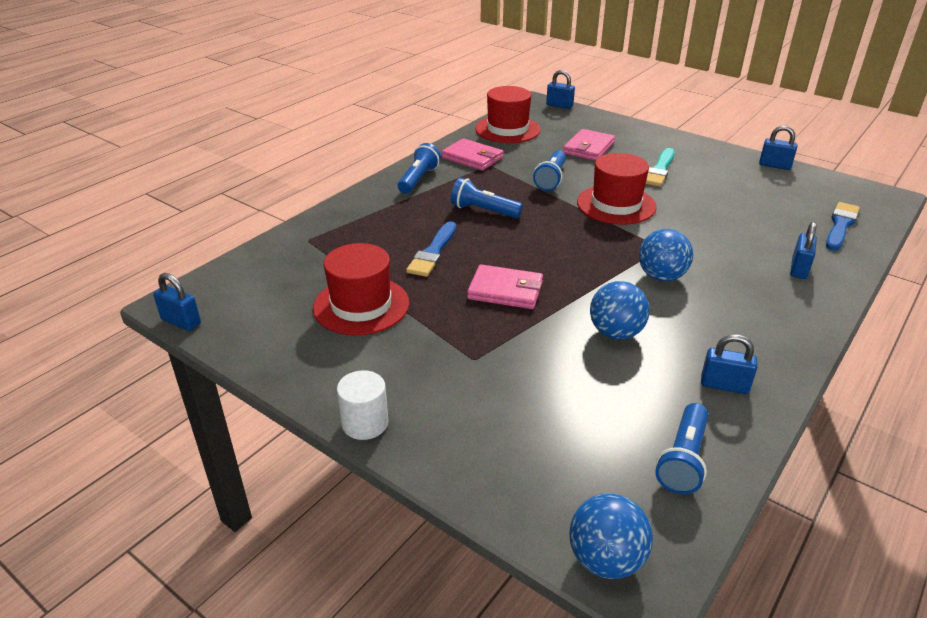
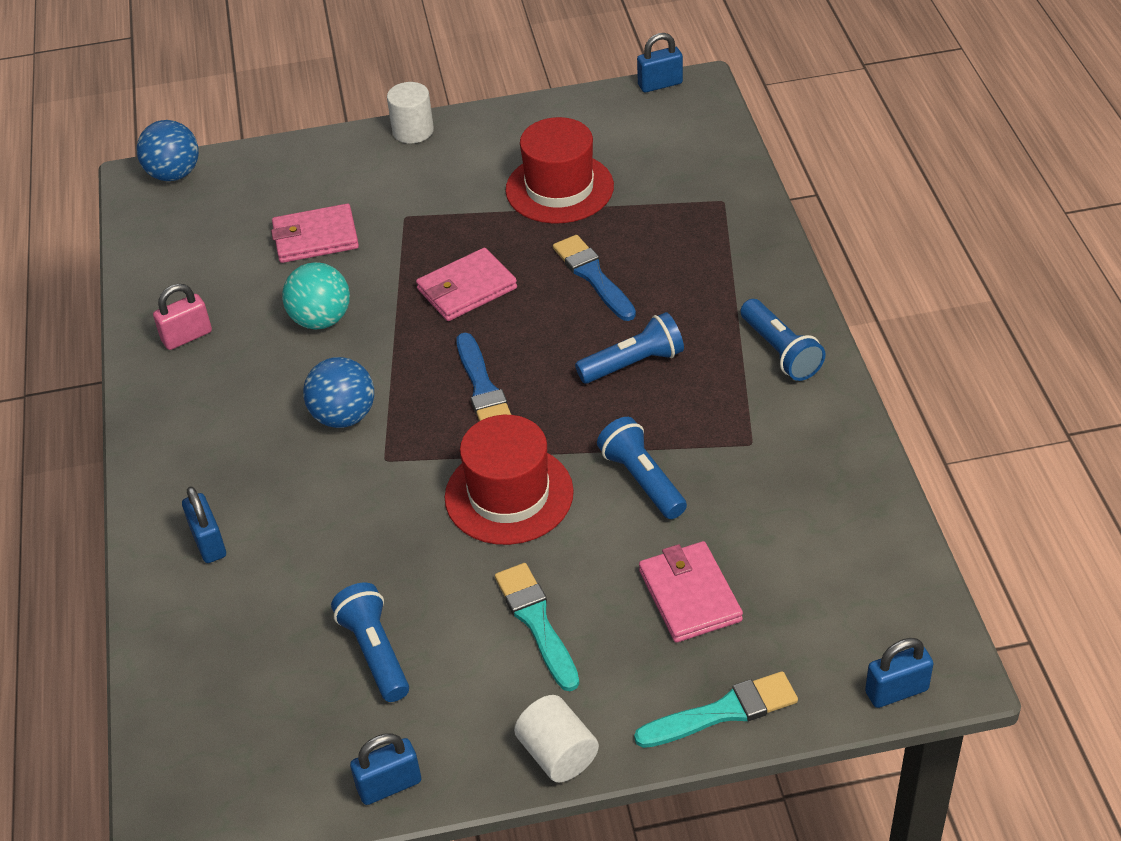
camera: 135 degrees right, 10 degrees up
pink wallet [442,138,503,171] -> pink wallet moved to [271,204,359,263]
red hat [475,86,541,143] -> none
blue ball [590,281,650,340] -> turquoise ball [282,262,350,329]
blue flashlight [655,403,709,495] -> blue flashlight moved to [331,583,409,702]
blue padlock [701,334,758,394] -> pink padlock [153,284,212,350]
blue brush [826,202,860,251] -> blue brush moved to [456,333,511,421]
none -> white cylinder [514,695,599,782]
none -> turquoise brush [634,671,798,748]

